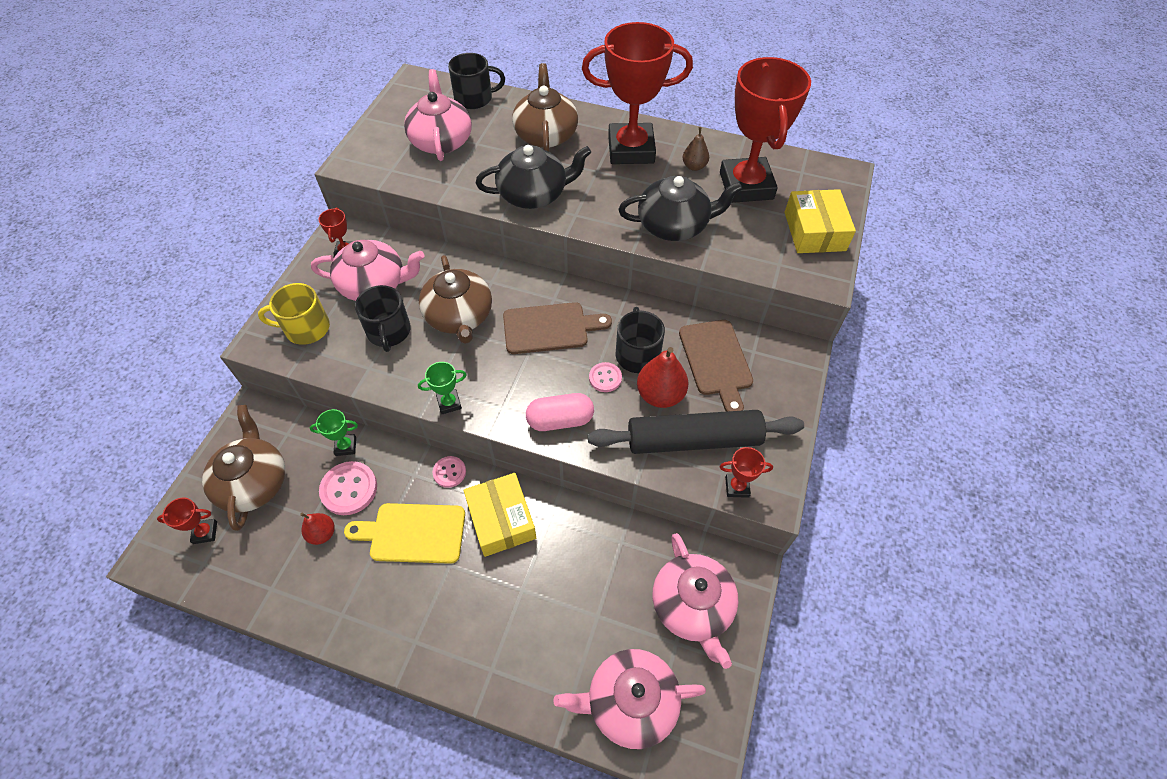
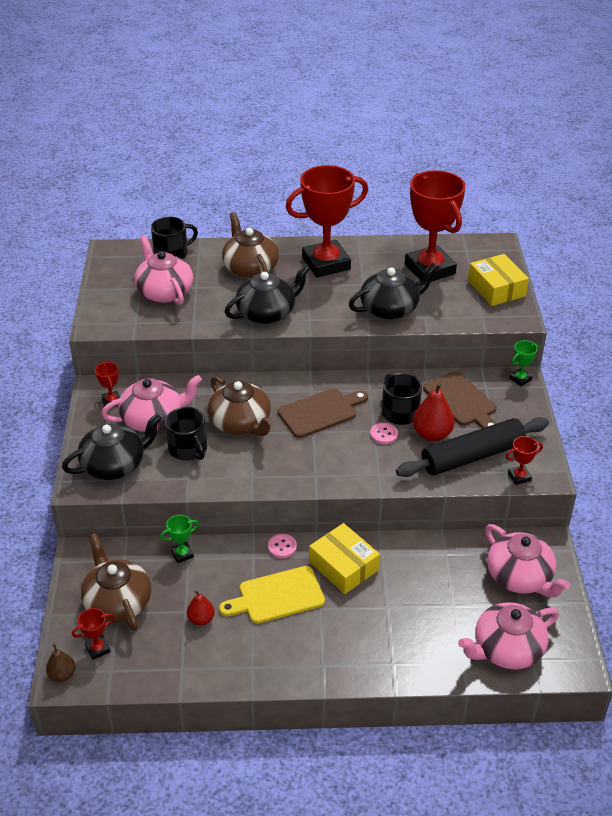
camera: 20 degrees left, 15 degrees down
yellow mug [258,283,330,345] -> black teapot [62,414,162,480]
pink button [319,461,377,515] -> none
green trophy [418,362,467,414] -> green trophy moved to [509,340,538,386]
pink capsule [526,393,594,431] -> none
brown pear [682,127,709,171] -> brown pear moved to [46,644,75,682]

